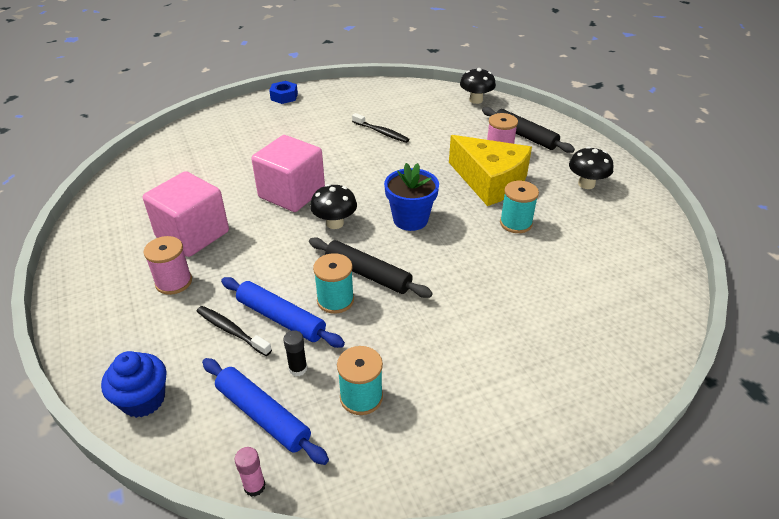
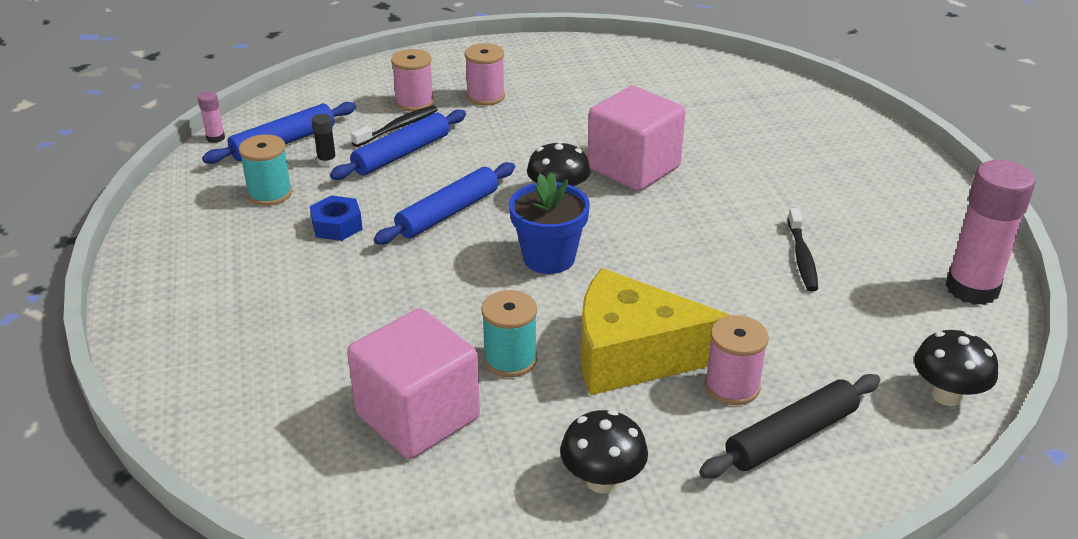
camera: 100 degrees right, 5 degrees down
blue cupcake [101,351,167,418] -> none
pink cube [143,171,229,257] -> pink cube moved to [347,308,480,459]
blue nut [269,81,298,104] -> blue nut moved to [310,195,363,241]
black rolling pin [309,237,433,298] -> blue rolling pin [374,162,515,245]
turquoise spool [313,253,354,314] -> none
black toothbrush [352,113,409,143] -> black toothbrush turned 45 degrees counterclockwise [788,208,818,292]
yellow cheese [449,135,532,206] -> yellow cheese turned 45 degrees clockwise [581,268,732,395]
none -> pink spool [391,49,434,112]
none -> pink glue stick [945,160,1036,305]

